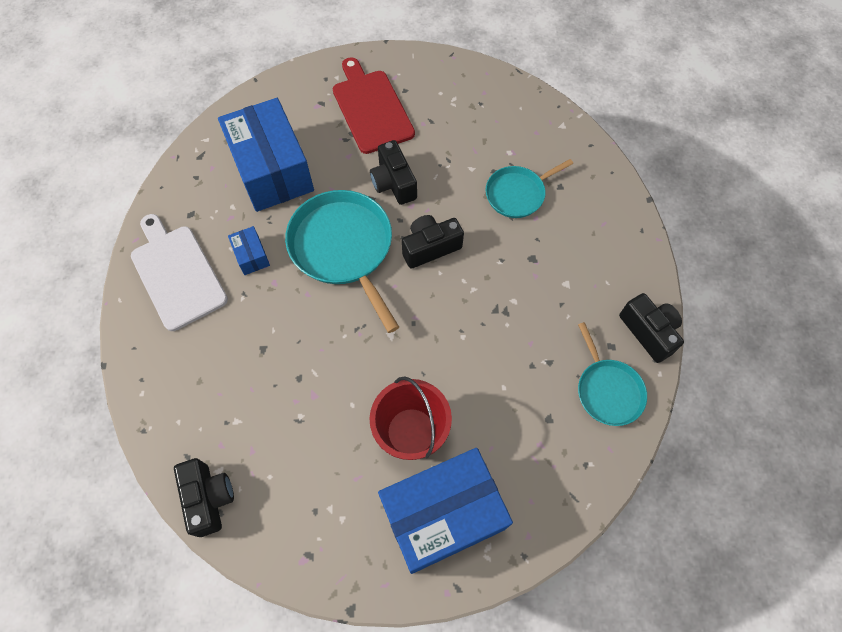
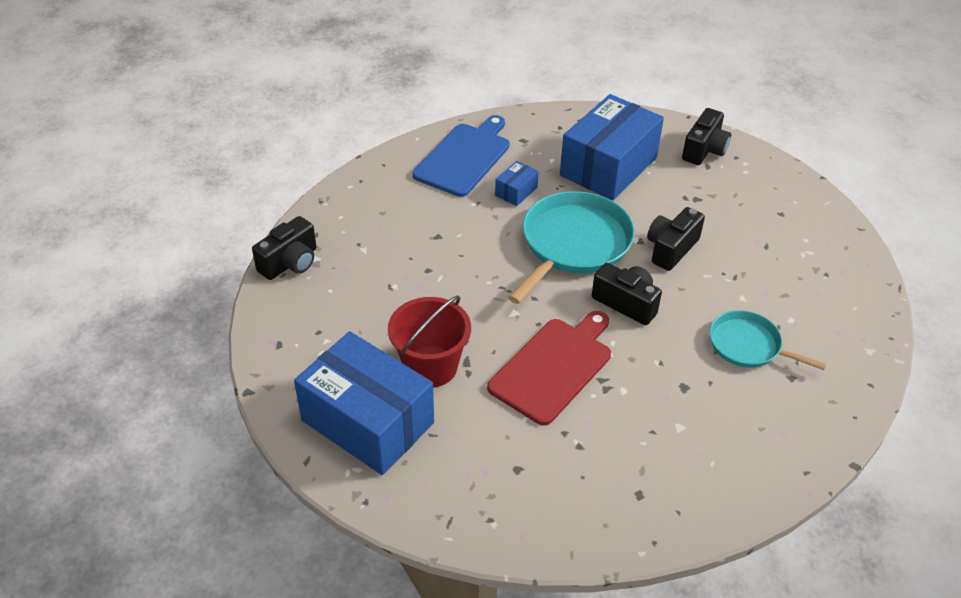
camera: 60 degrees right, 20 degrees down
white cutting board [131,214,228,331] -> blue cutting board [412,115,510,197]
red cutting board [333,57,415,154] -> red cutting board moved to [487,311,611,425]
turquoise pan [578,322,647,426] -> none
black camera [619,293,684,363] -> black camera moved to [682,108,731,165]

